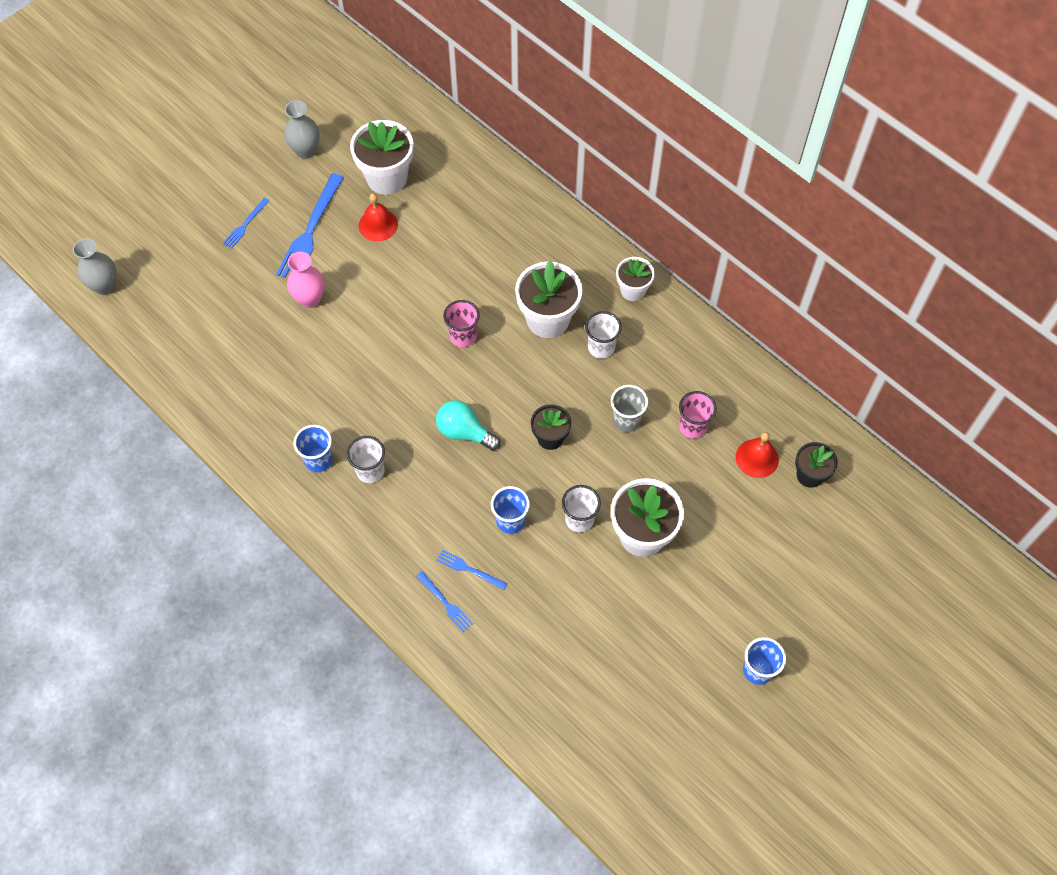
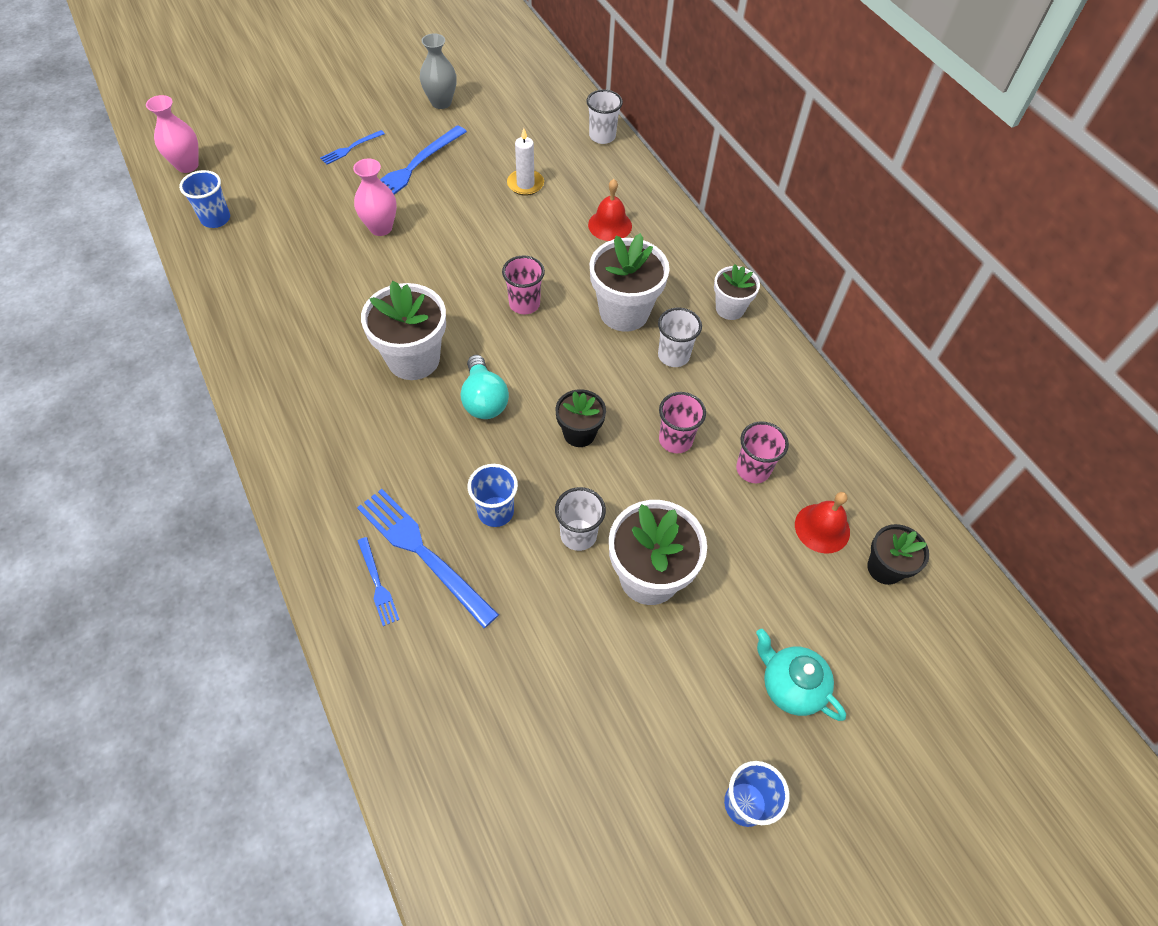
camera: 15 degrees right, 5 degrees down
grey vase [73,239,116,295] -> pink vase [146,95,199,173]
blue cup [293,425,333,472] -> blue cup moved to [179,170,230,228]
white cup [347,436,385,483] -> white cup moved to [587,90,623,144]
white flower pot [350,120,413,195] -> white flower pot moved to [361,281,446,380]
red bell [359,193,398,241] -> red bell moved to [588,179,632,241]
turquoise light bulb [436,400,500,451] -> turquoise light bulb turned 150 degrees counterclockwise [461,355,509,419]
blue fork [436,549,507,590] -> blue fork [357,489,499,628], size x1.96
grey cup [611,385,648,432] -> pink cup [659,392,706,453]
none -> white candle [507,128,544,196]
none -> turquoise teapot [756,629,846,721]

